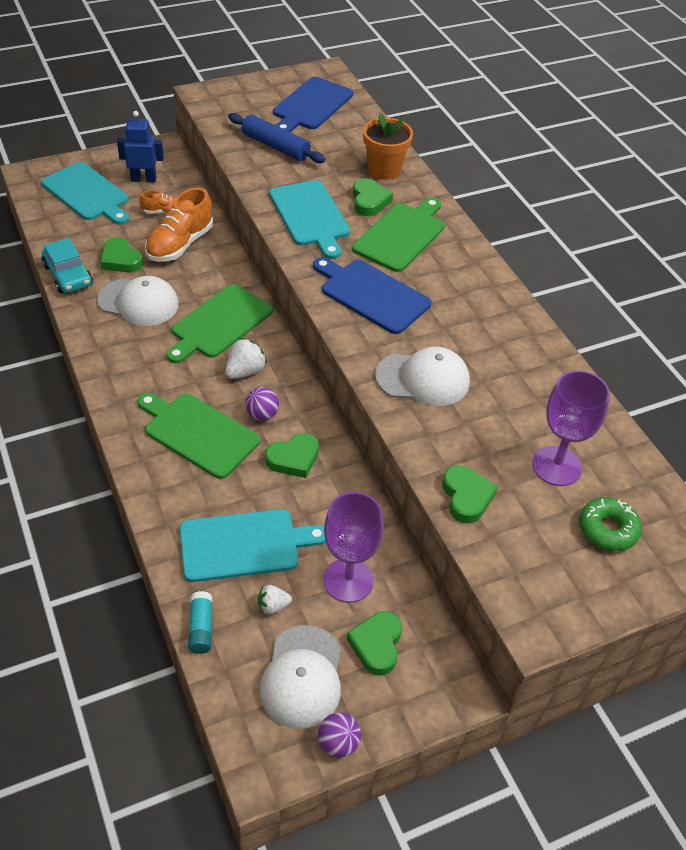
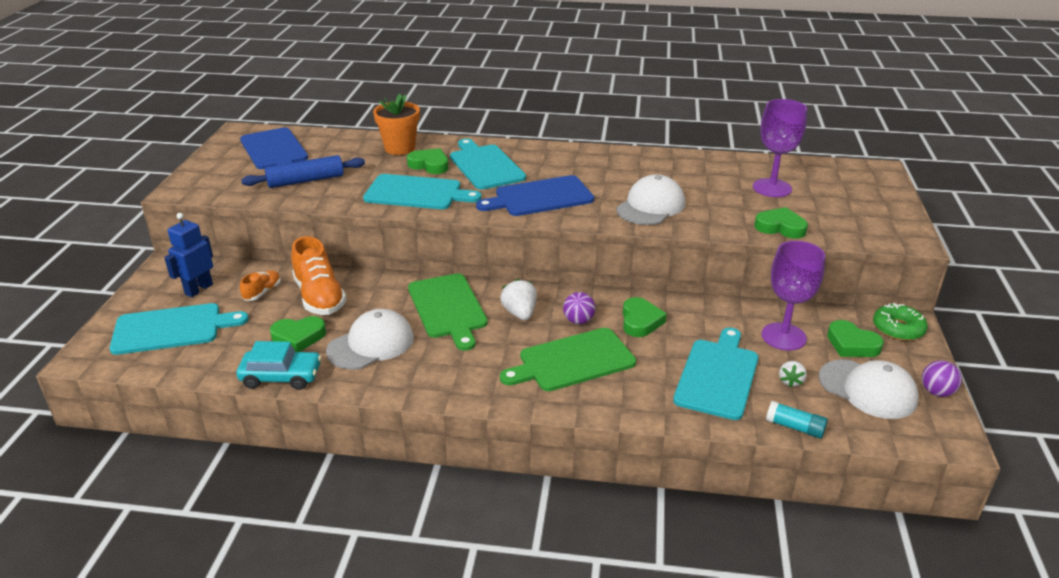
camera: 55 degrees left, 15 degrees down
green cutting board [352,198,445,272] -> turquoise cutting board [450,138,526,190]
green donut [579,497,642,551] -> green donut moved to [873,303,928,341]

